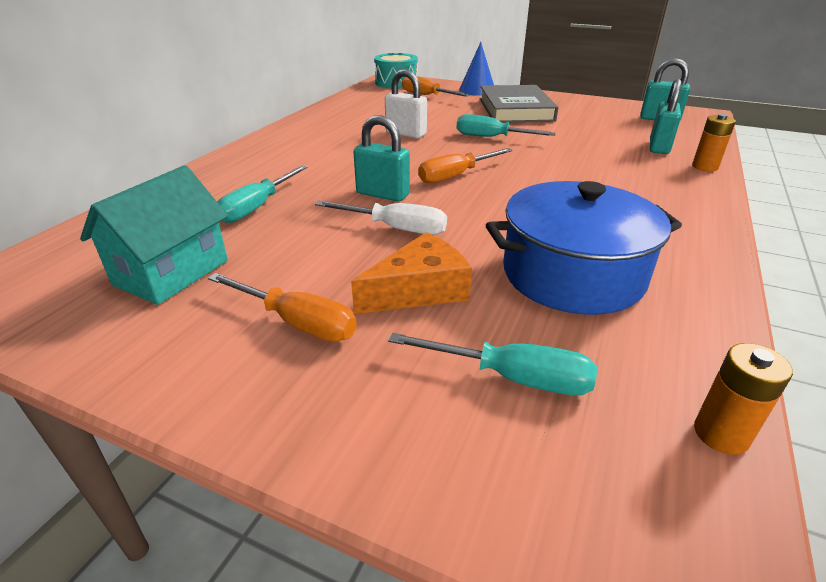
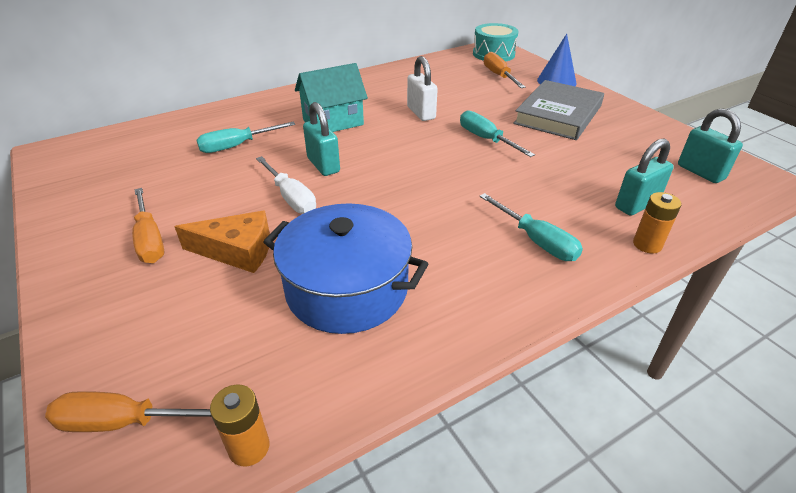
camera: 35 degrees right, 5 degrees up
turquoise house [80,165,228,305] -> turquoise house moved to [295,63,368,132]
turquoise screwdriver [388,333,597,396] -> turquoise screwdriver moved to [479,193,583,261]
orange screwdriver [418,148,513,183] -> orange screwdriver moved to [45,391,212,432]

